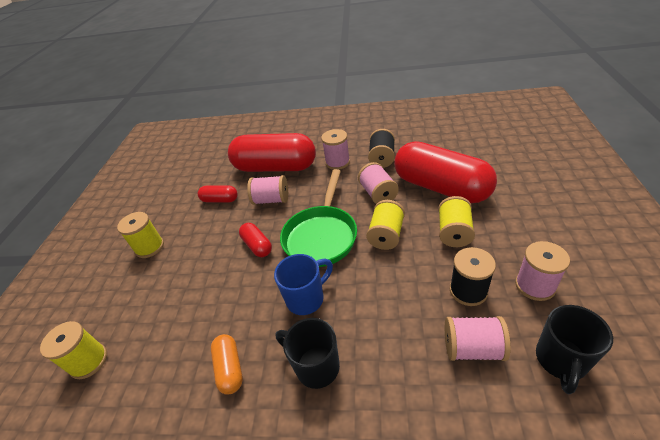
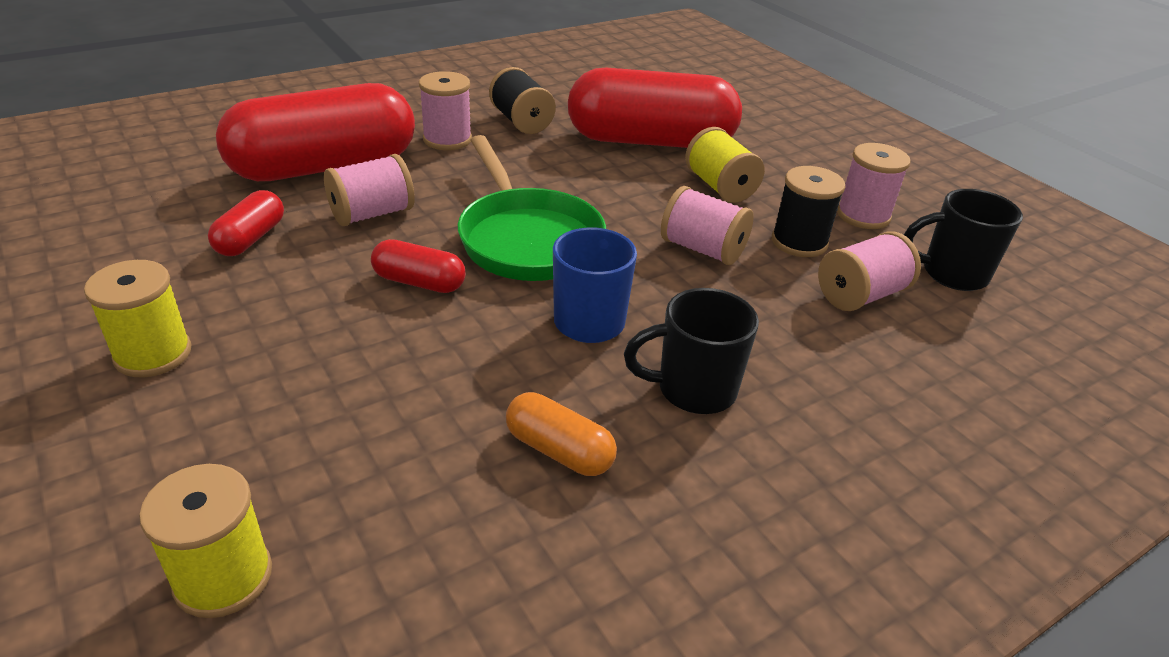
camera: 45 degrees left, 5 degrees down
red capsule [198,185,238,203] -> red capsule turned 45 degrees counterclockwise [208,190,284,256]
pink spool [358,162,399,204] -> pink spool moved to [661,186,754,265]
yellow spool [366,200,405,250] -> none
black mug [536,305,613,394] -> black mug turned 105 degrees clockwise [904,189,1023,291]

